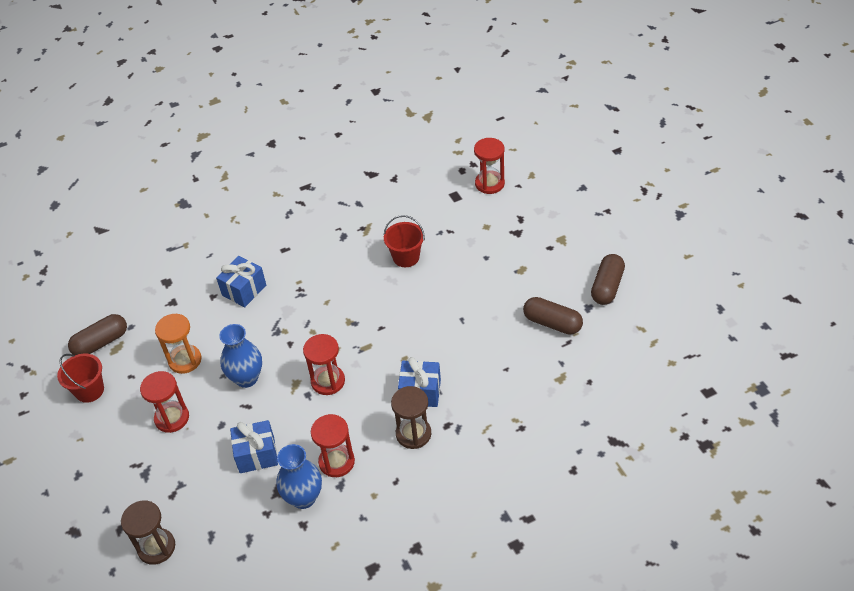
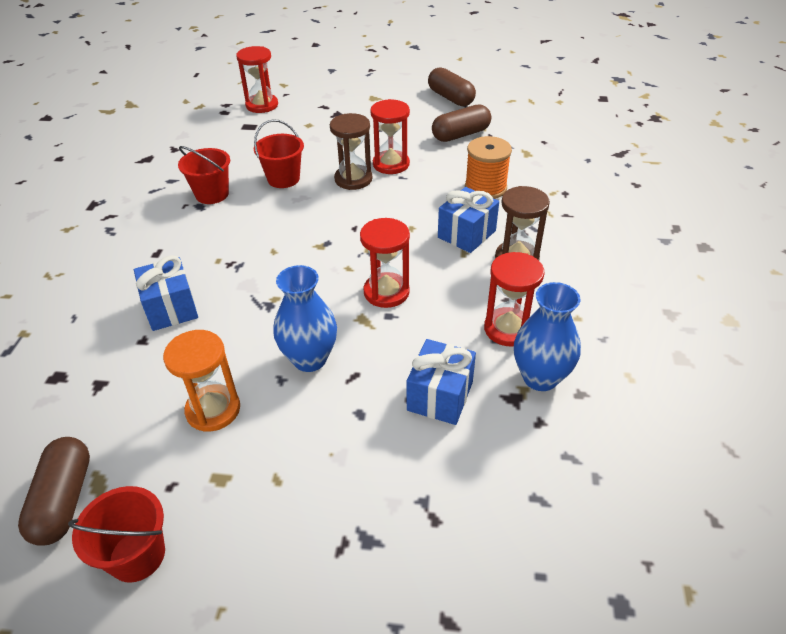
camera: 60 degrees left, 5 degrees down
brown hourglass [121,500,175,565] -> brown hourglass moved to [330,113,372,190]
red hourglass [140,371,189,433] -> red hourglass moved to [370,99,410,174]
none -> red bucket [178,146,230,204]
none -> orange spool [465,136,512,199]

